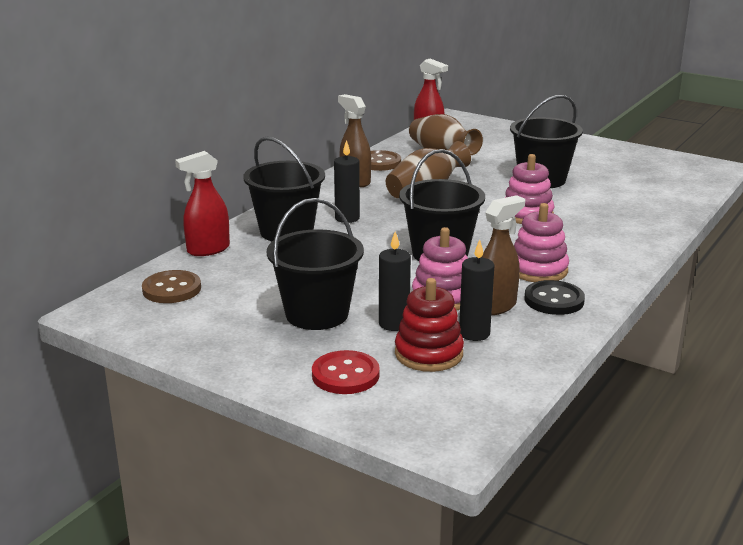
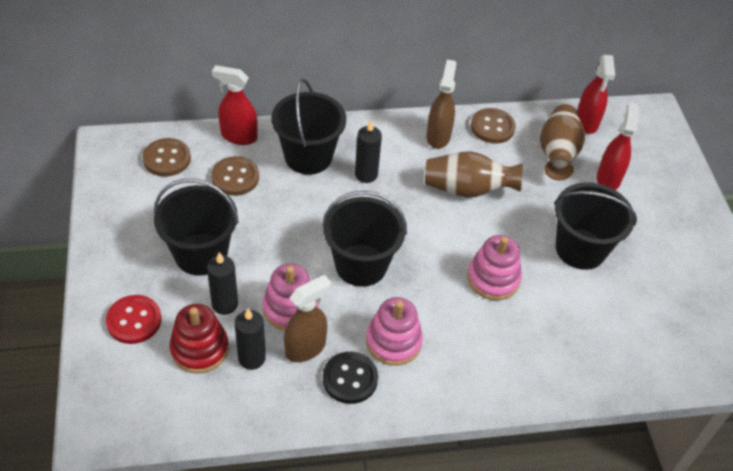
camera: 45 degrees right, 25 degrees up
brown spray bottle [482,195,525,315] -> brown spray bottle turned 45 degrees counterclockwise [284,275,331,362]
none -> brown button [211,156,259,196]
none -> red spray bottle [597,102,639,190]

